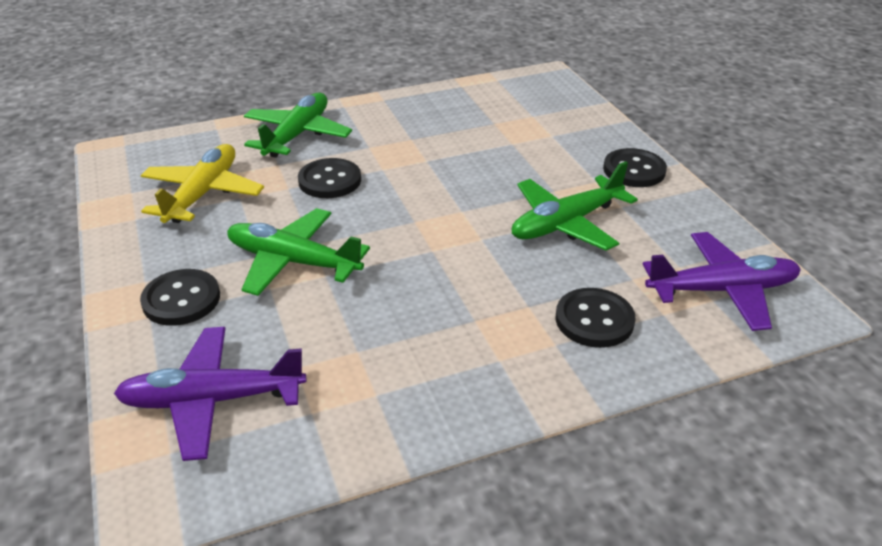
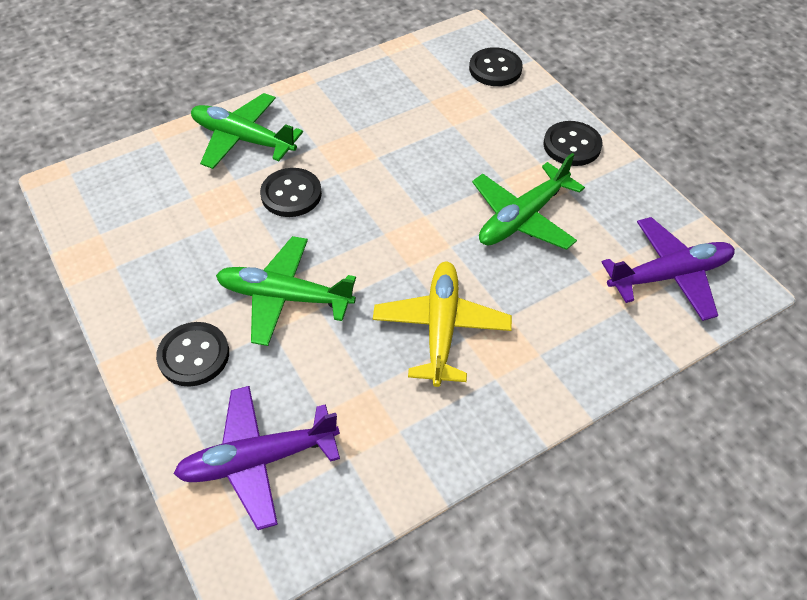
camera: 10 degrees left, 15 degrees up
yellow plane [141,144,264,223] -> yellow plane moved to [373,262,512,387]
green plane [244,93,352,158] -> green plane turned 75 degrees counterclockwise [191,93,303,169]
black button [555,288,636,348] -> black button moved to [469,47,523,86]

